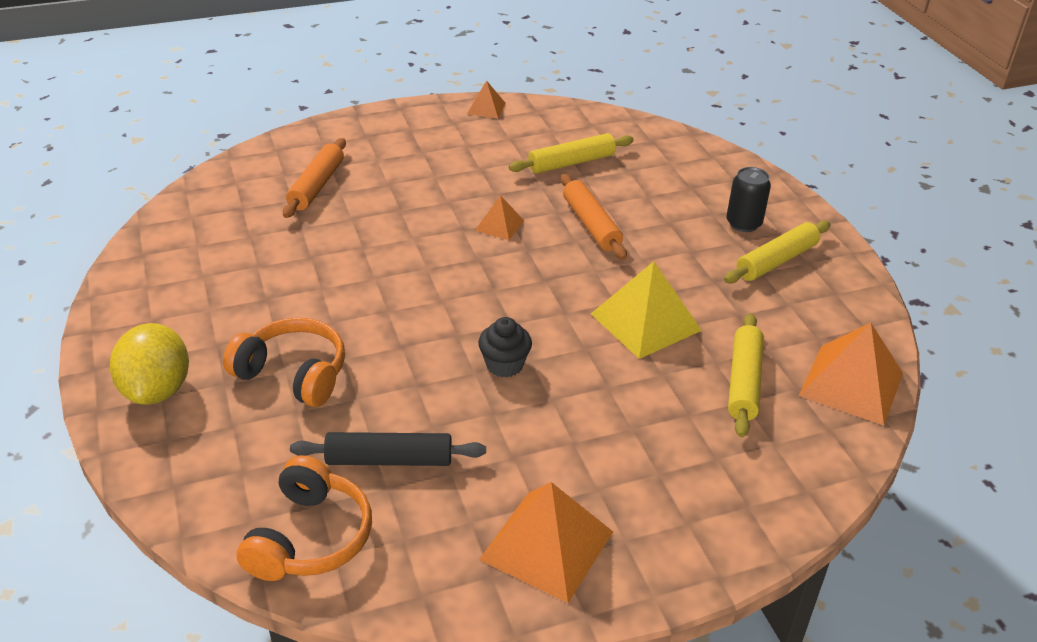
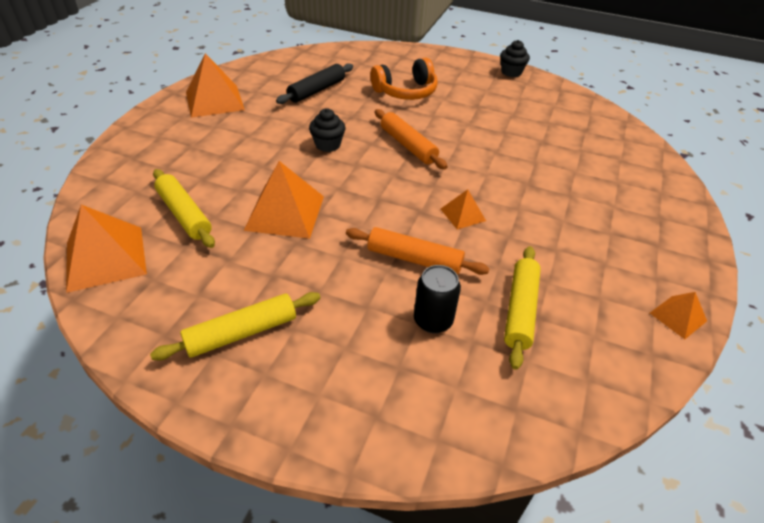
camera: 130 degrees right, 5 degrees up
yellow lemon [110,323,189,405] -> none
orange headphones [237,455,372,581] -> none
orange rolling pin [283,138,346,218] -> orange rolling pin moved to [375,109,448,169]
yellow pyramid [591,261,702,359] -> orange pyramid [244,161,324,239]
yellow rolling pin [724,221,831,283] -> yellow rolling pin turned 60 degrees clockwise [150,292,321,360]
black can [726,167,771,232] -> black can moved to [414,265,461,333]
none -> black cupcake [500,40,530,77]

